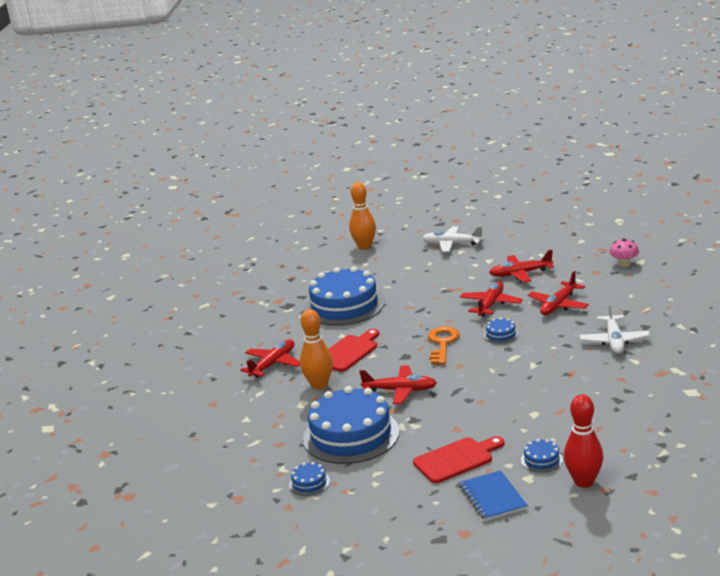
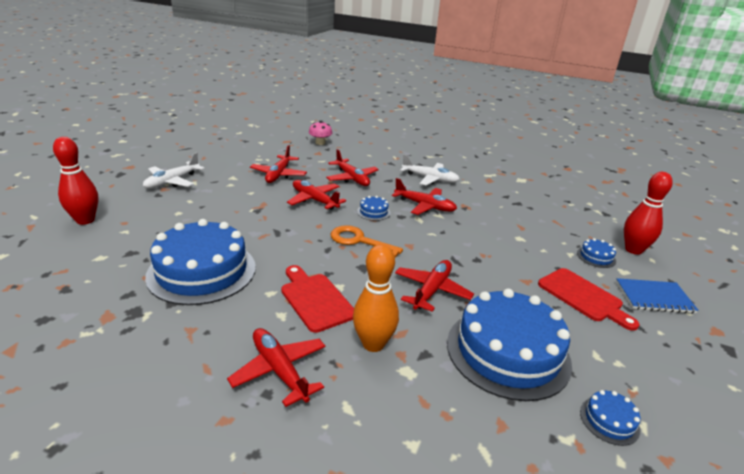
camera: 75 degrees left, 5 degrees up
orange bowling pin [349,182,376,250] -> red bowling pin [53,137,98,225]
red cutting board [413,436,504,483] -> red cutting board turned 150 degrees clockwise [538,268,640,331]
none -> red plane [392,178,457,215]

